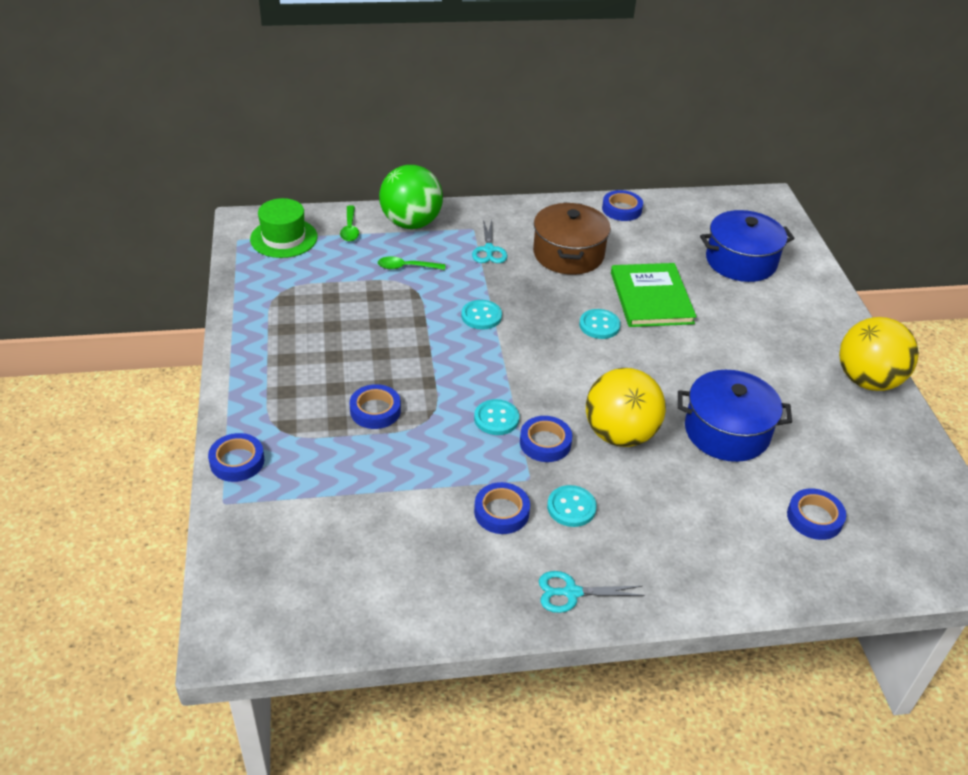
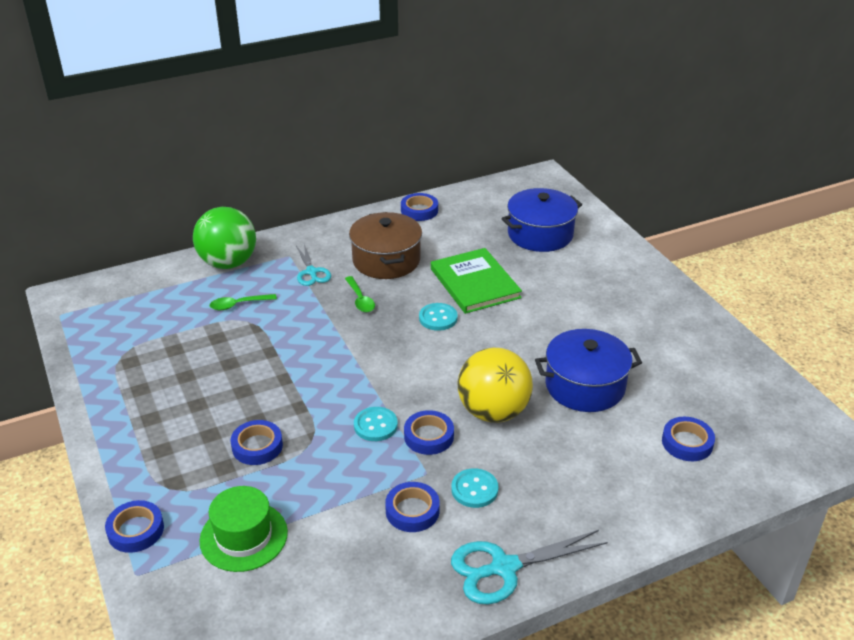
camera: 15 degrees left, 5 degrees down
green hat [250,198,318,258] -> green hat moved to [199,486,288,572]
green spoon [340,205,359,242] -> green spoon moved to [345,276,375,312]
turquoise button [461,300,502,330] -> none
turquoise scissors [539,571,645,613] -> turquoise scissors [451,530,608,605], size x1.58
yellow ball [839,317,919,391] -> none

